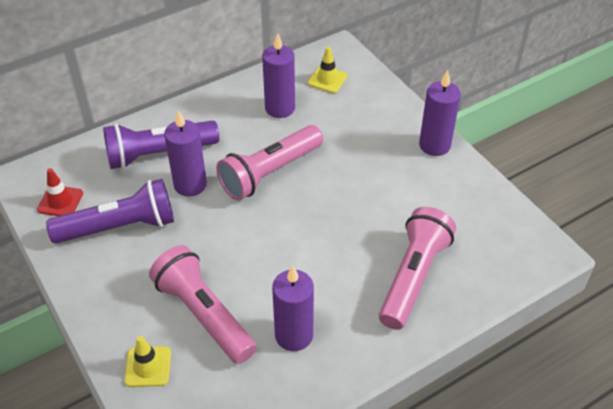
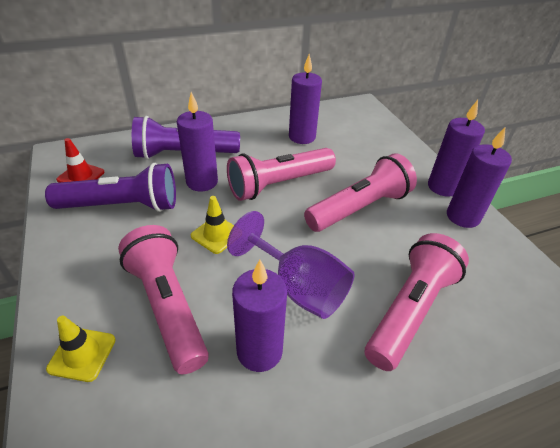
camera: 10 degrees right, 5 degrees down
yellow traffic cone [308,47,347,93] -> yellow traffic cone moved to [191,196,234,254]
none -> purple goblet [227,211,354,319]
none -> pink flashlight [304,153,417,232]
none -> purple candle [447,128,512,228]

